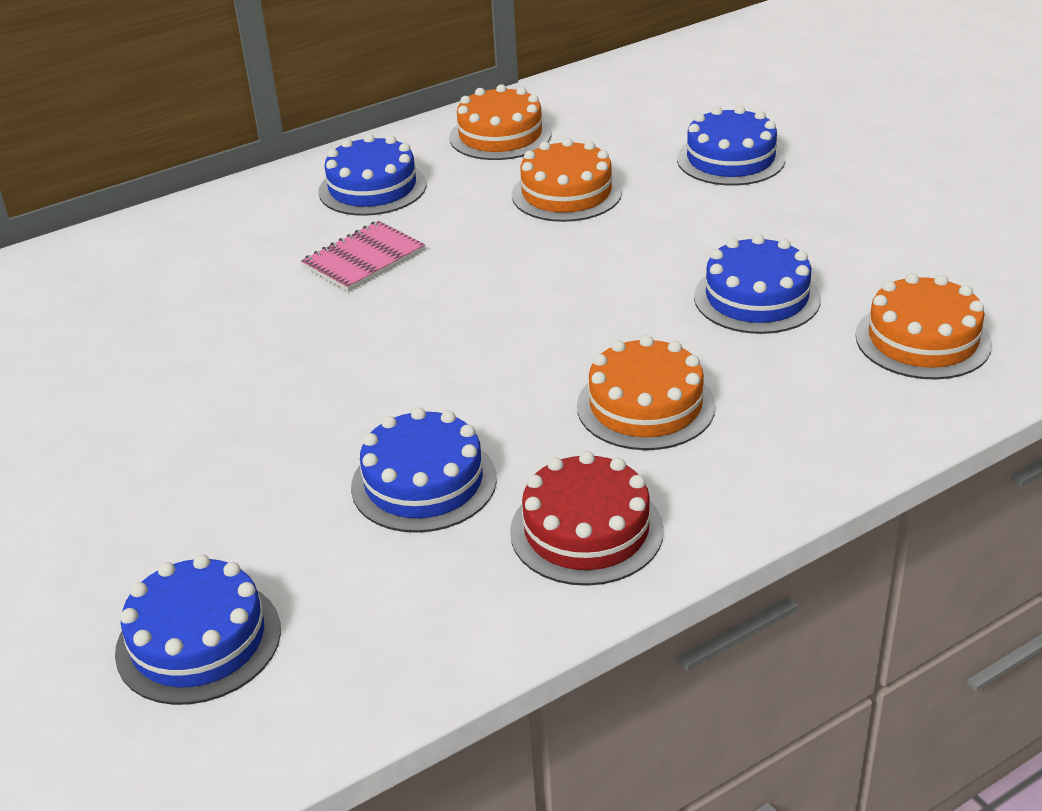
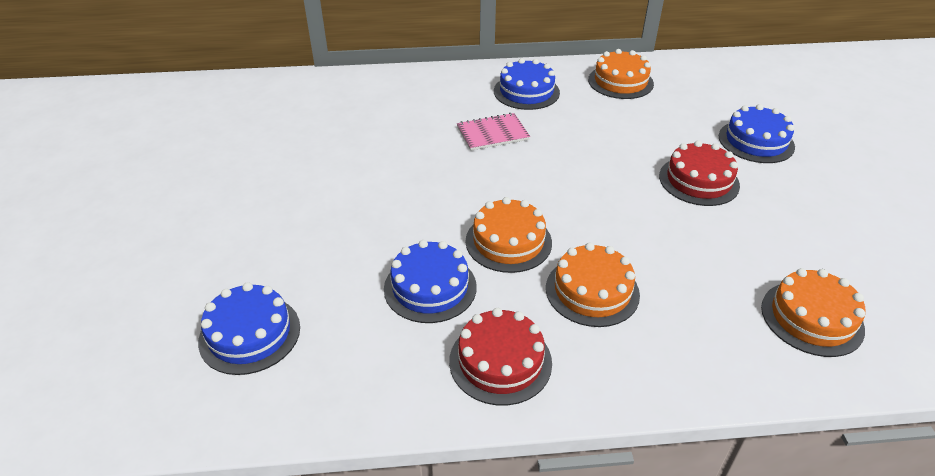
camera: 25 degrees right, 5 degrees up
orange cake [512,138,622,222] -> orange cake moved to [466,197,552,273]
blue cake [694,234,821,334] -> none
none -> red cake [659,140,740,206]

